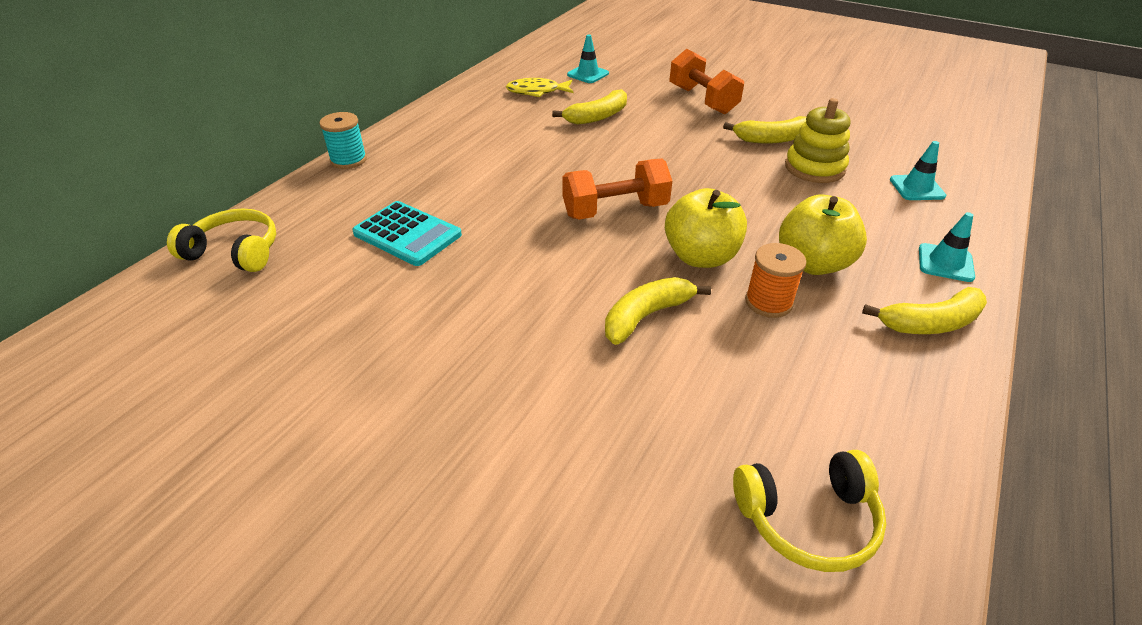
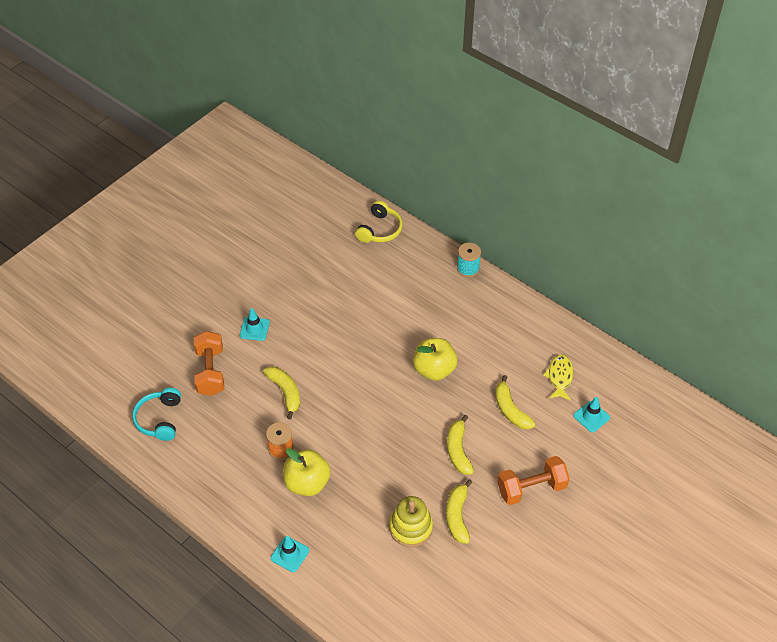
camera: 100 degrees right, 10 degrees up
turquoise calculator [352,201,462,266] -> none
orange dumbbell [562,158,672,220] -> orange dumbbell moved to [194,331,224,396]
yellow apple [665,188,747,268] -> yellow apple moved to [413,338,458,381]
yellow headphones [733,450,886,572] -> turquoise headphones [132,388,181,441]
yellow banana [862,287,987,334] -> yellow banana moved to [447,415,474,475]
turquoise traffic cone [890,141,946,200] -> turquoise traffic cone moved to [240,308,270,341]

